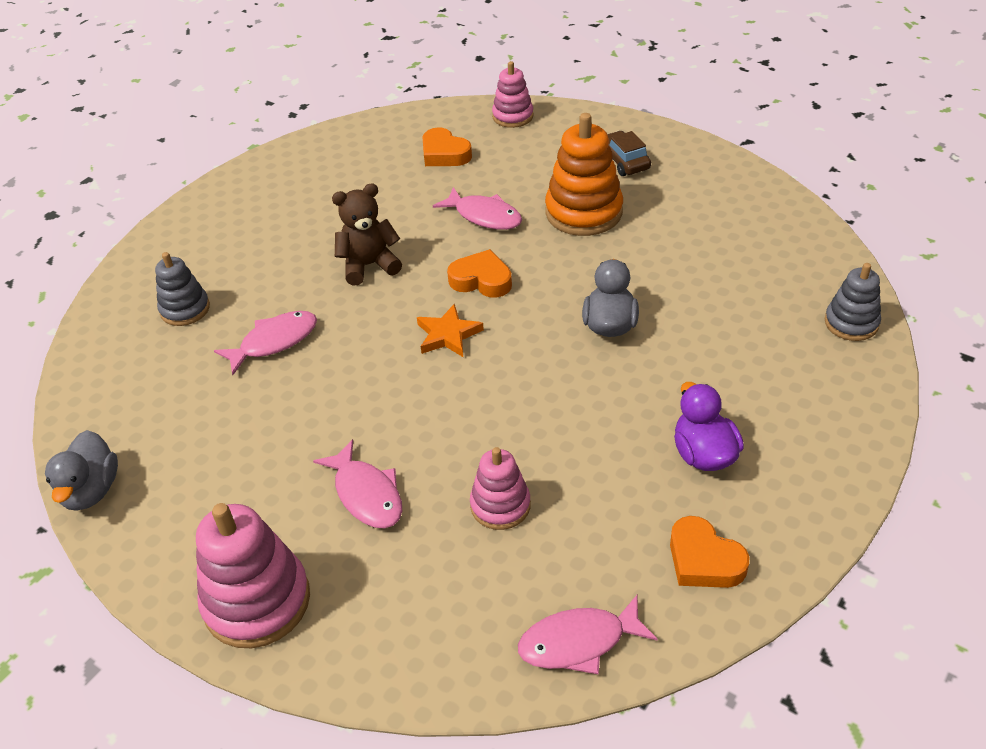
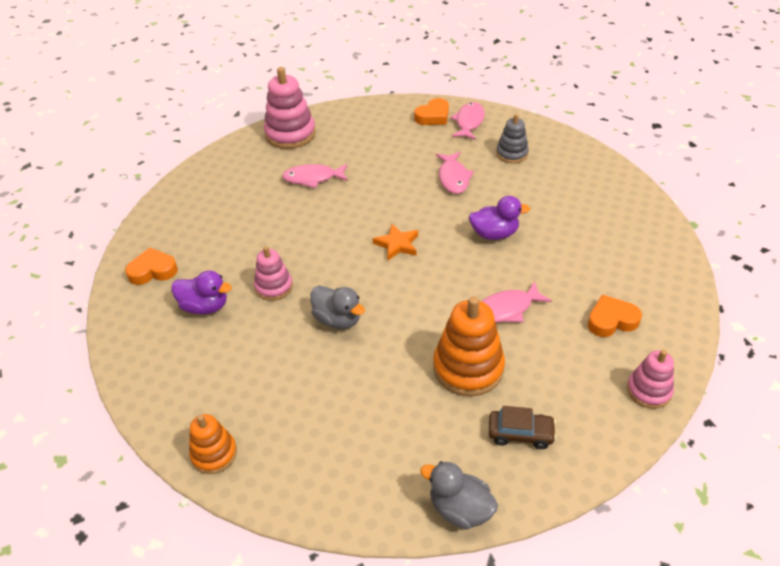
camera: 120 degrees right, 0 degrees up
grey duck [45,430,118,511] -> grey duck moved to [420,461,498,530]
brown teddy bear [332,183,402,286] -> purple duck [469,196,530,240]
orange heart [447,249,512,298] -> orange heart moved to [414,98,449,125]
pink stacking toy [470,447,531,530] -> pink stacking toy moved to [254,246,293,301]
pink fish [518,595,657,674] -> pink fish moved to [450,102,485,140]
grey stacking toy [825,263,881,341] -> orange stacking toy [189,414,237,474]

